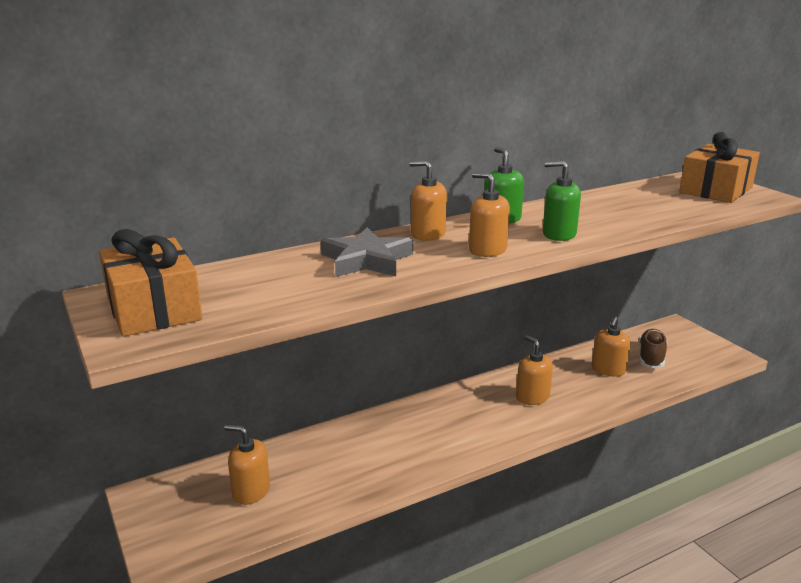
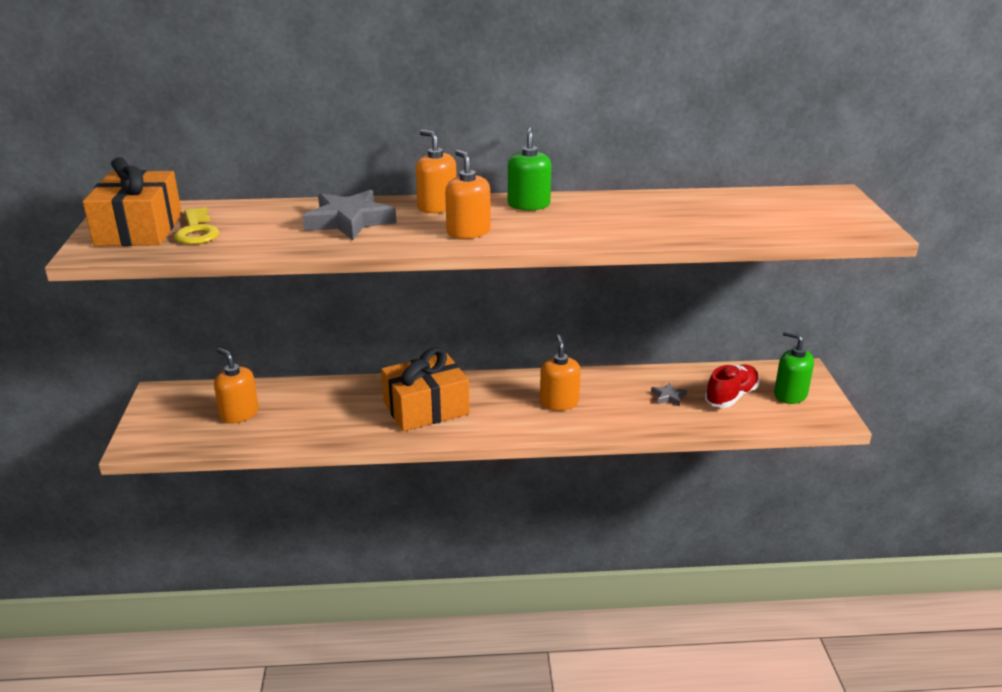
camera: 25 degrees right, 5 degrees up
green soap dispenser [543,160,581,241] -> green soap dispenser moved to [774,331,814,404]
orange soap dispenser [592,316,631,377] -> grey star [651,382,687,406]
brown shoe [639,329,667,368] -> red shoe [705,365,760,408]
orange gift [679,132,760,203] -> orange gift moved to [381,347,470,432]
none -> yellow key [174,207,219,245]

